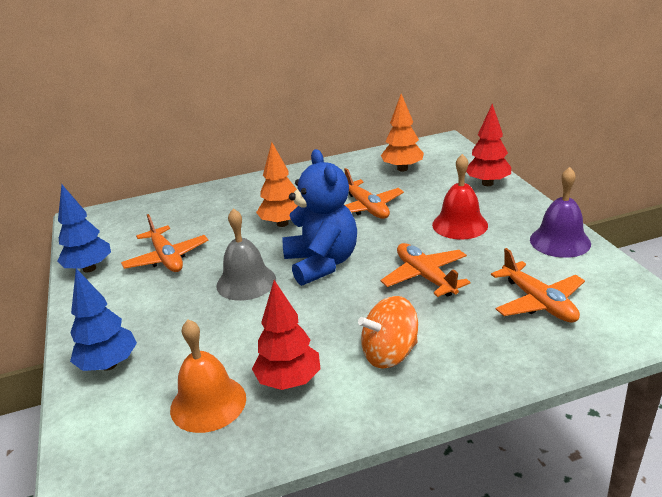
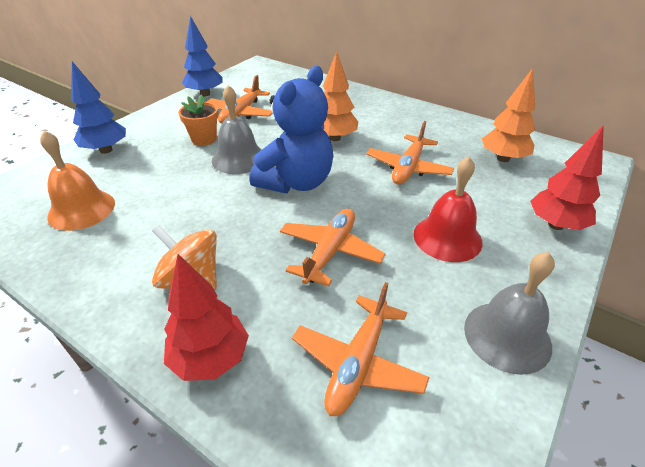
camera: 50 degrees right, 10 degrees up
red tree [252,280,320,390] -> red tree moved to [164,254,249,381]
purple bell [530,167,591,258] -> grey bell [464,252,555,375]
none -> orange flower pot [178,95,218,146]

